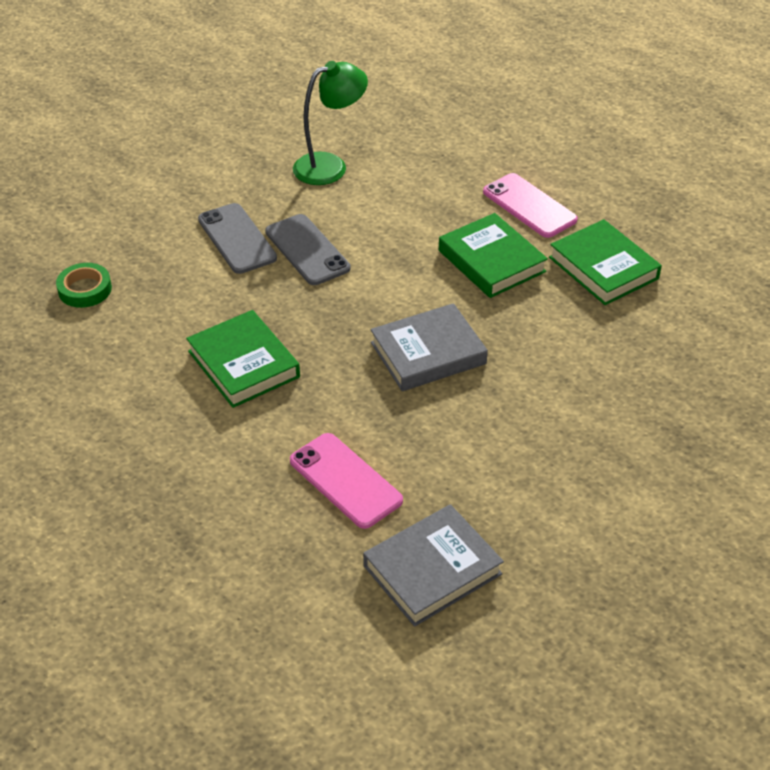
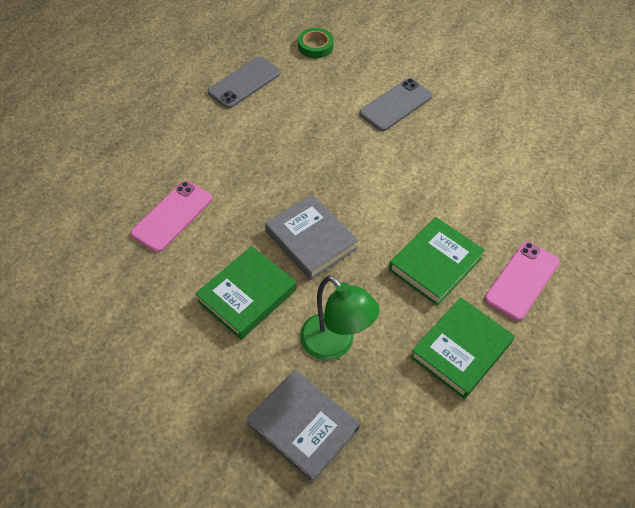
camera: 75 degrees right, 10 degrees up
green book [186,310,300,408] -> green book moved to [195,246,296,340]
grey phone [265,214,350,285] -> grey phone moved to [207,57,281,108]
green lamp [293,61,368,185] -> green lamp moved to [300,275,379,361]
grey book [363,504,504,627] -> grey book moved to [247,370,360,483]

